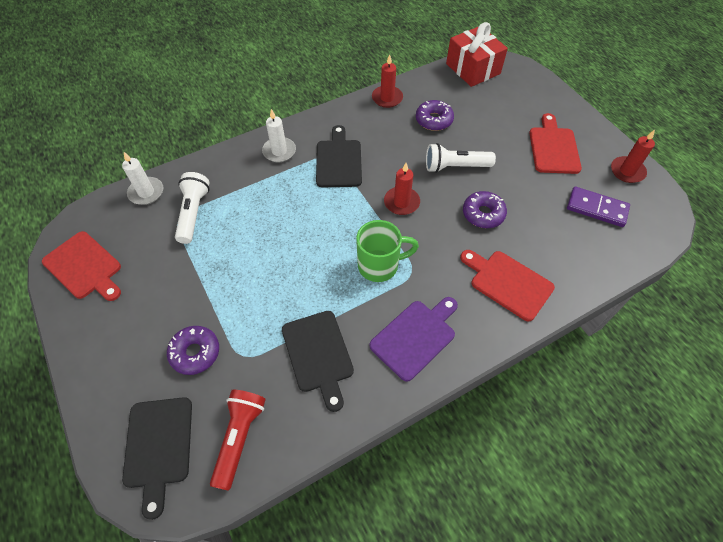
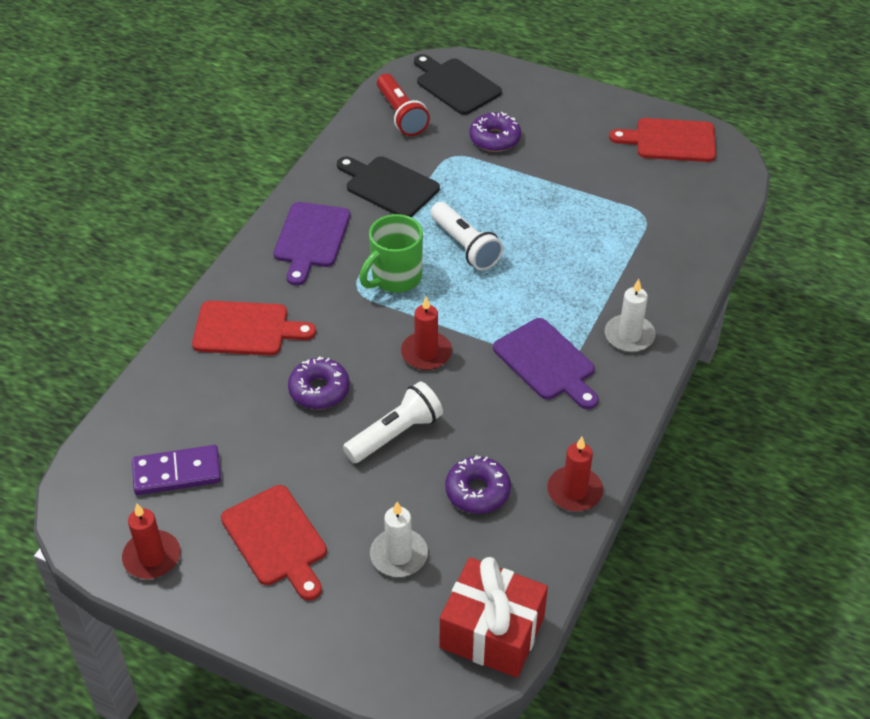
camera: 145 degrees right, 10 degrees down
white candle [122,152,163,205] -> white candle moved to [370,502,428,577]
white flashlight [175,172,210,244] -> white flashlight moved to [430,202,503,271]
black cutting board [316,125,362,188] -> purple cutting board [493,318,599,409]

